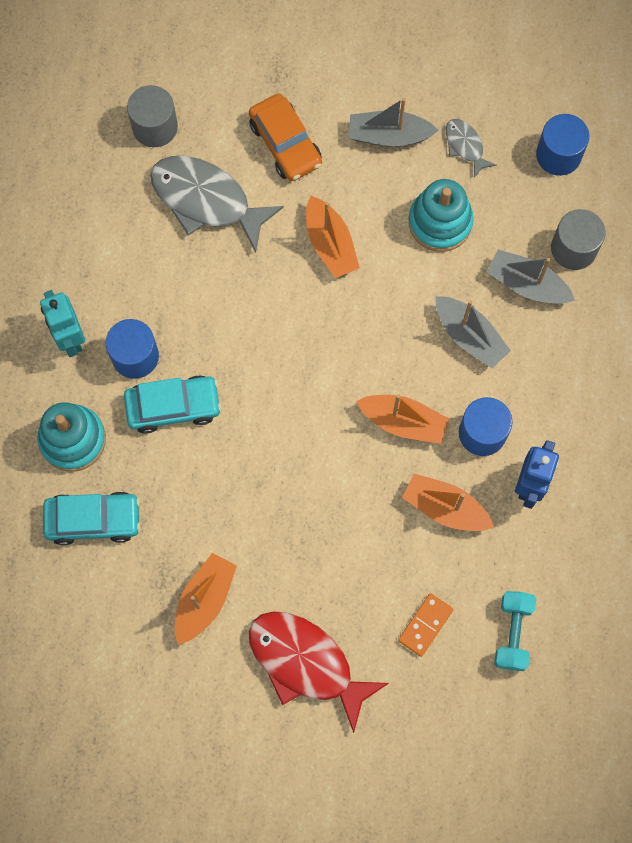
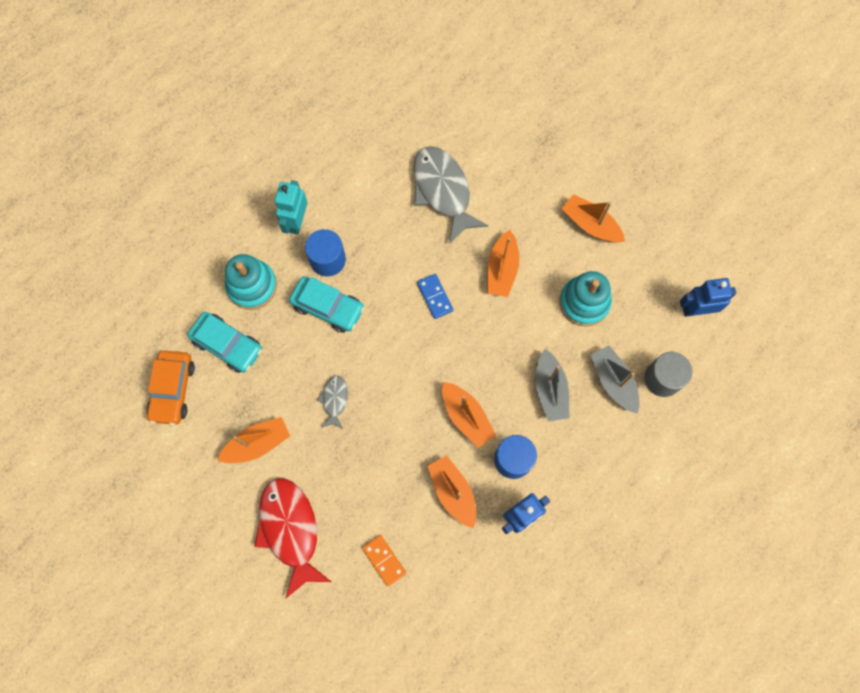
camera: 35 degrees right, 0 degrees up
grey cylinder [127,85,178,147] -> none
orange car [249,94,322,181] -> orange car moved to [146,351,195,426]
grey boat [349,98,439,147] -> orange boat [562,194,625,243]
orange domino [398,593,453,657] -> orange domino turned 75 degrees clockwise [362,535,406,586]
grey fish [446,119,497,178] -> grey fish moved to [317,375,348,429]
turquoise dumbbell [494,591,536,671] -> none
blue cylinder [536,114,589,176] -> blue robot [680,278,736,317]
none -> blue domino [417,274,453,319]

